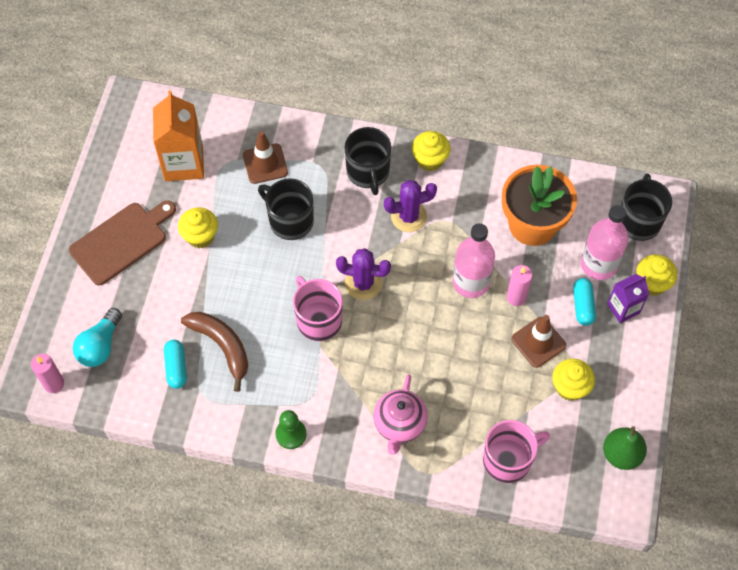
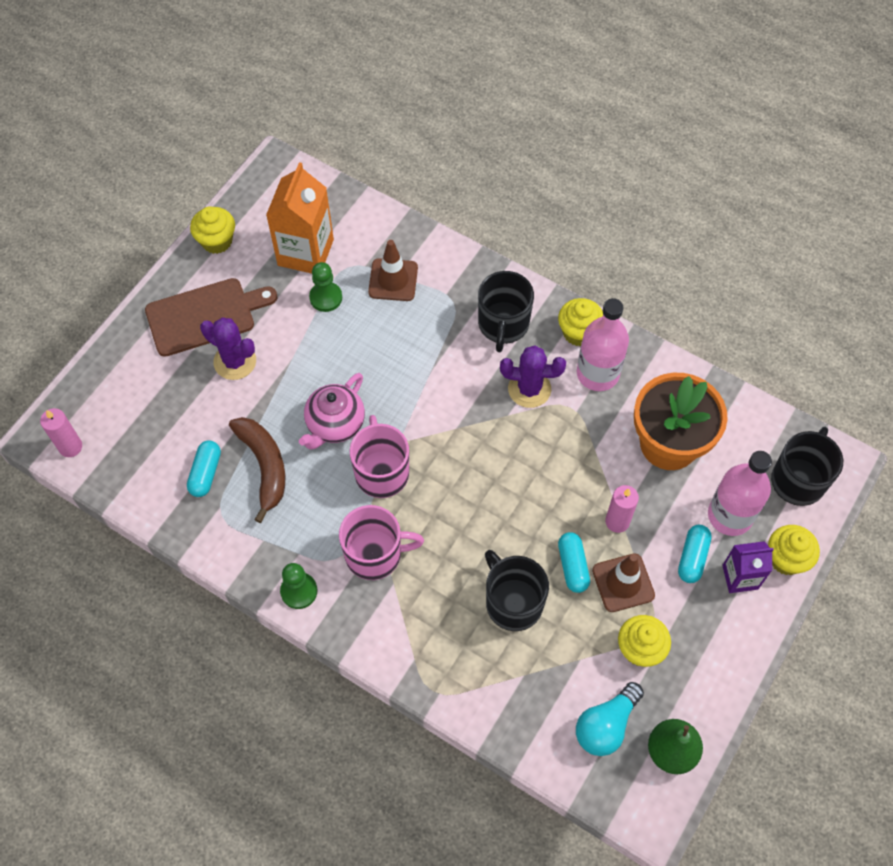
camera: 20 degrees right, 0 degrees up
turquoise light bulb [73,308,122,367] -> turquoise light bulb moved to [576,682,644,756]
yellow cupcake [178,207,218,248] -> yellow cupcake moved to [190,206,235,254]
black mug [258,178,314,240] -> black mug moved to [485,550,549,631]
purple cactus [336,248,391,300] -> purple cactus moved to [200,317,256,380]
pink teapot [373,374,428,455] -> pink teapot moved to [299,373,365,450]
pink bottle [453,223,495,298] -> pink bottle moved to [577,298,629,391]
pink mug [483,420,550,483] -> pink mug moved to [339,505,424,580]
none -> green pawn [309,262,342,312]
none -> turquoise capsule [558,532,590,593]

